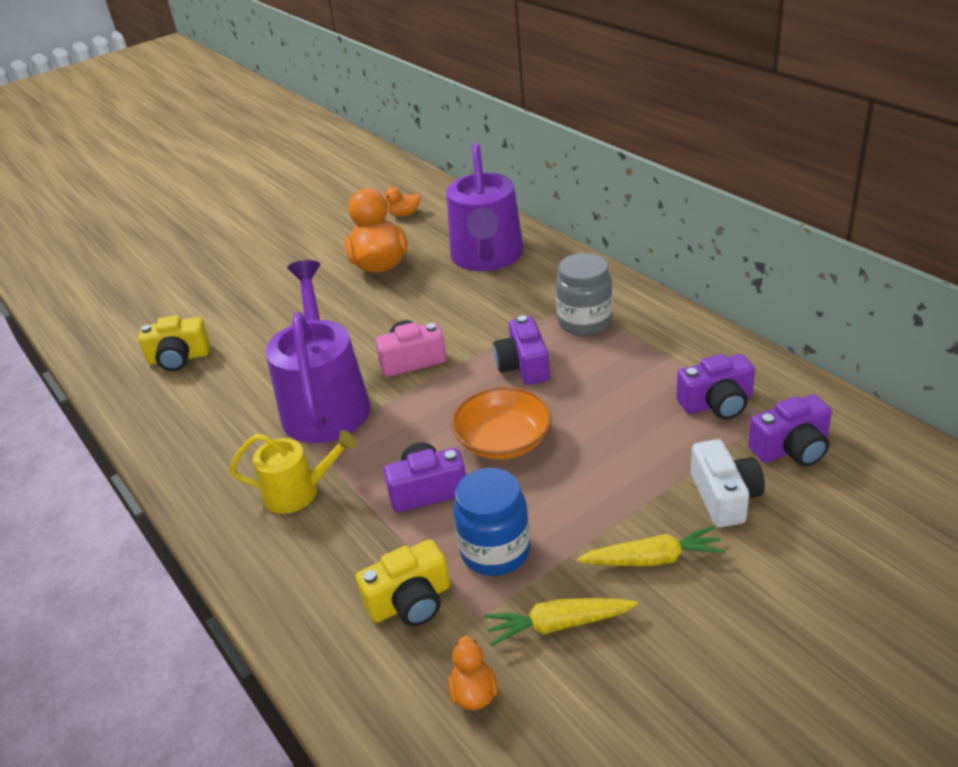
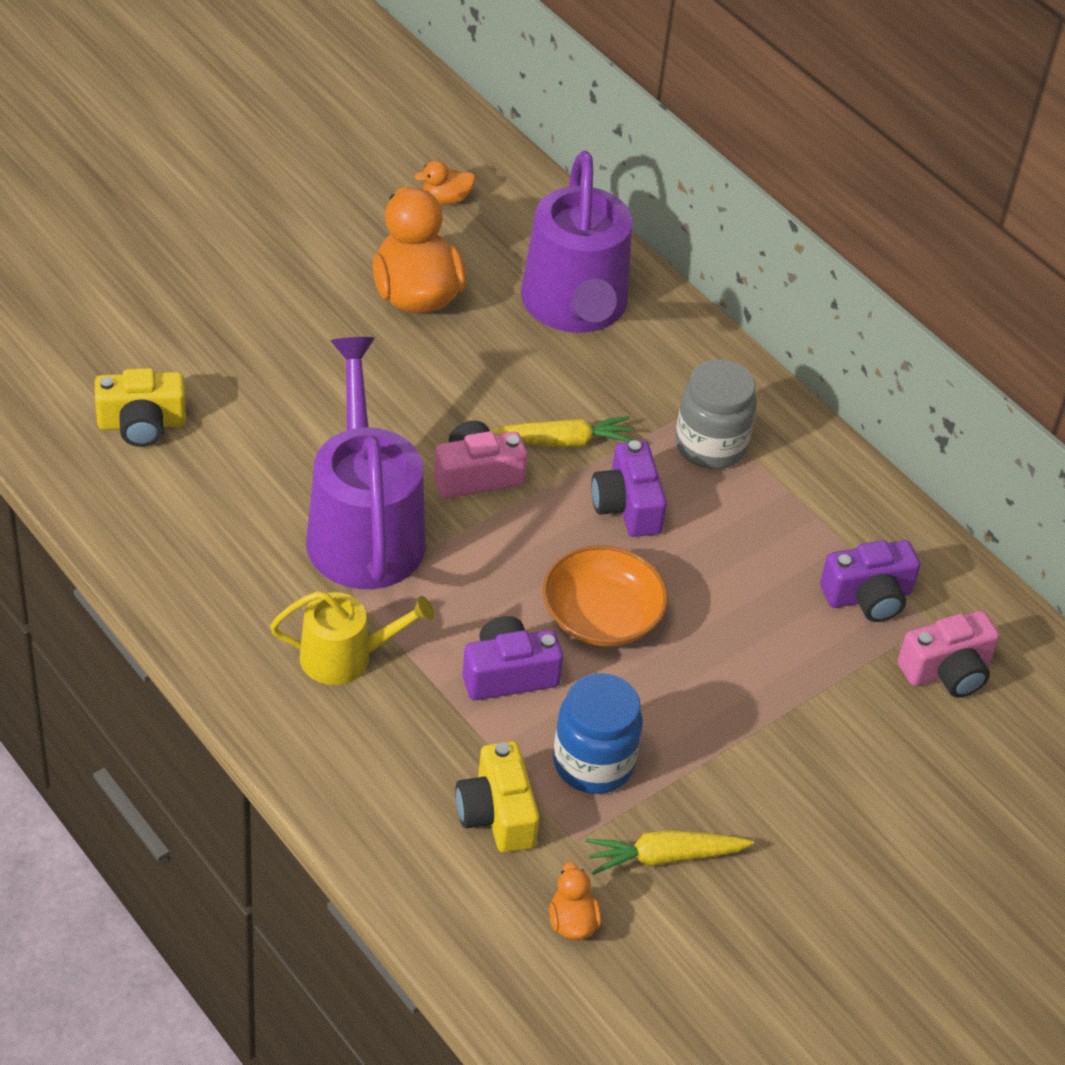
camera: 10 degrees left, 10 degrees up
yellow camera [356,539,450,626] -> yellow camera turned 105 degrees clockwise [456,741,540,853]
yellow carrot [577,526,725,566] -> yellow carrot moved to [491,416,633,448]
white camera [691,439,765,528] -> none
purple camera [748,394,832,467] -> pink camera [897,611,1000,698]

